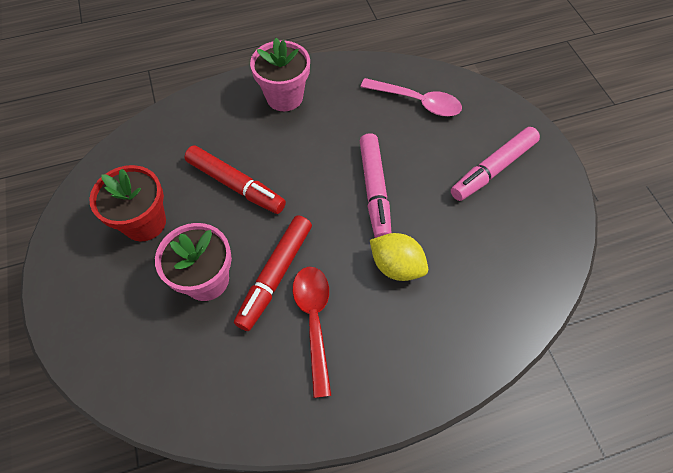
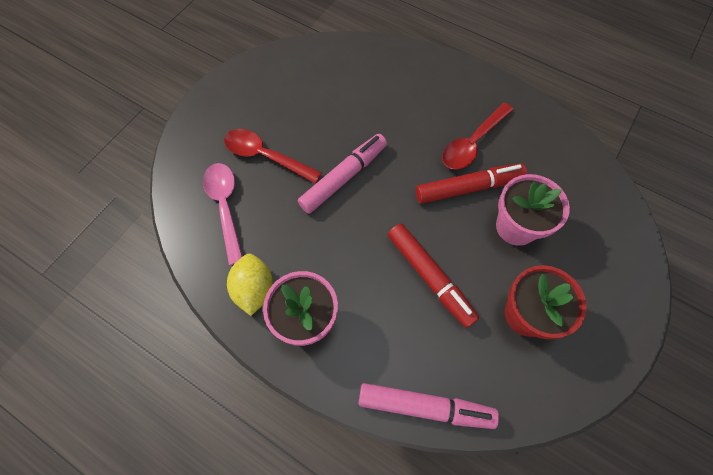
camera: 130 degrees left, 5 degrees up
red marker [185,145,286,214] -> red marker turned 150 degrees clockwise [388,223,479,328]
yellow lemon [370,233,428,281] -> yellow lemon moved to [227,254,273,316]
pink marker [451,127,540,201] -> pink marker moved to [358,383,499,429]
none -> red spoon [224,129,322,184]

